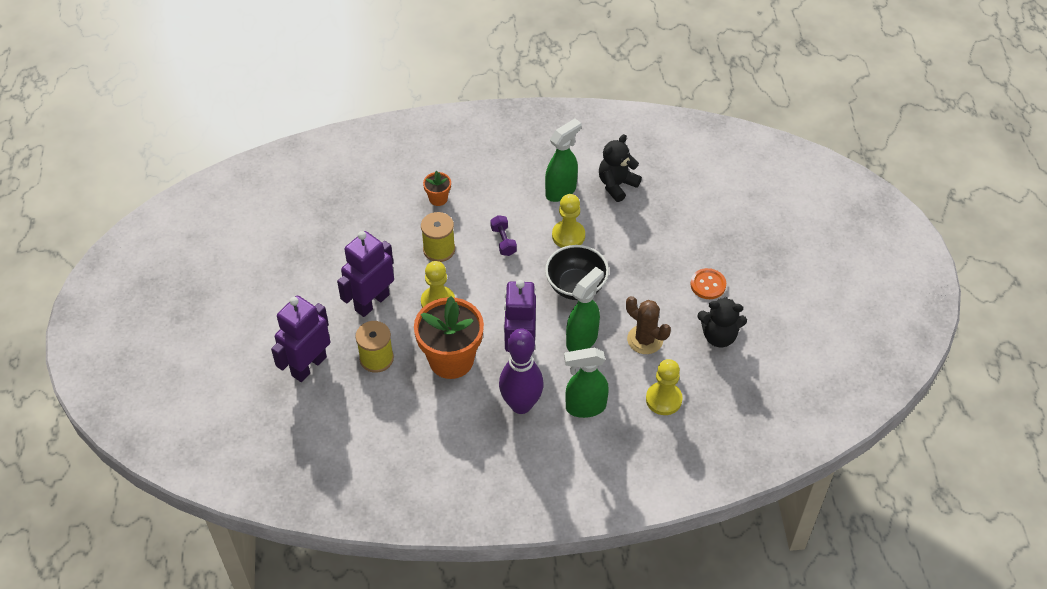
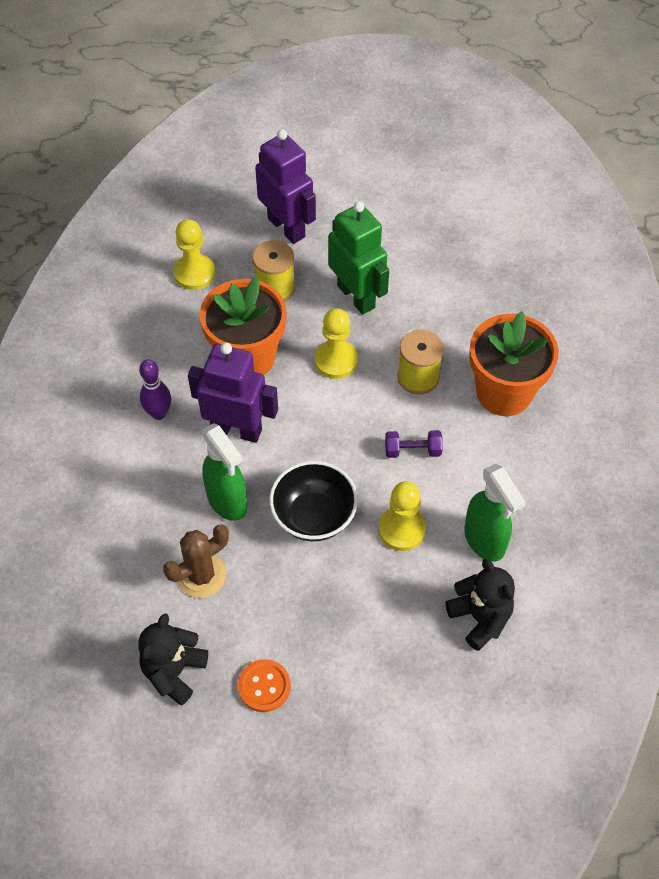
camera: 105 degrees right, 5 degrees up
purple robot [337,231,394,317] -> green robot [328,201,389,315]
orange flower pot [423,171,451,206] -> orange flower pot [469,311,559,416], size x2.23
purple bowling pin [499,328,543,414] -> purple bowling pin [139,359,171,420], size x0.57
green spray bottle [564,347,609,418] -> none
yellow pawn [646,359,683,415] -> yellow pawn moved to [173,219,215,290]

